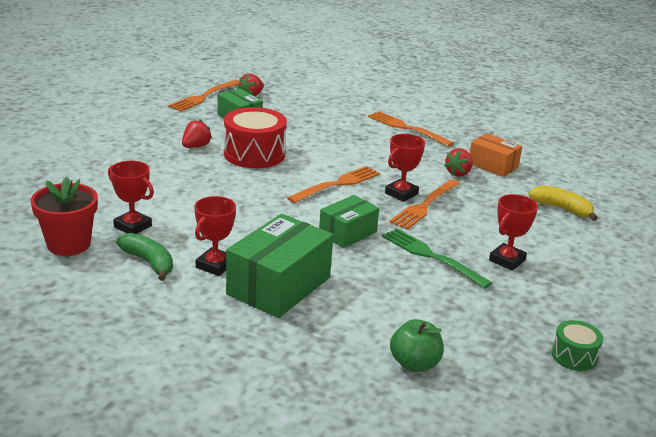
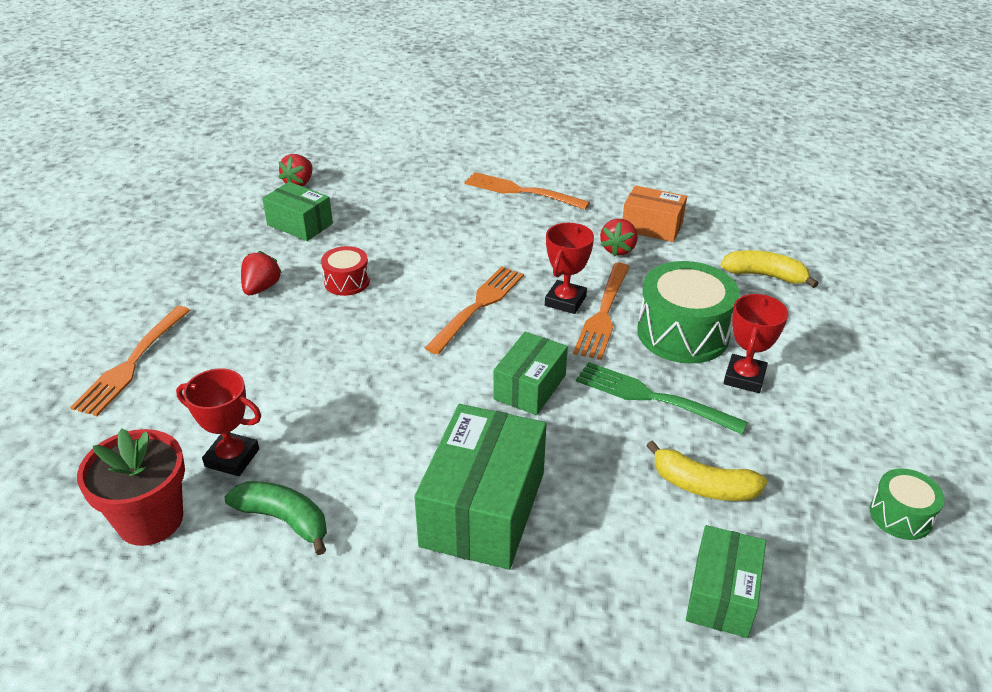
camera: 15 degrees left, 10 degrees up
orange fork [168,80,239,112] -> orange fork moved to [70,306,191,416]
red trophy [194,196,236,276] -> none
red drum [224,107,287,168] -> red drum [321,246,370,296], size x0.53
green apple [390,319,444,372] -> green box [686,525,766,638]
none -> green drum [637,261,740,364]
none -> yellow banana [646,440,767,501]

